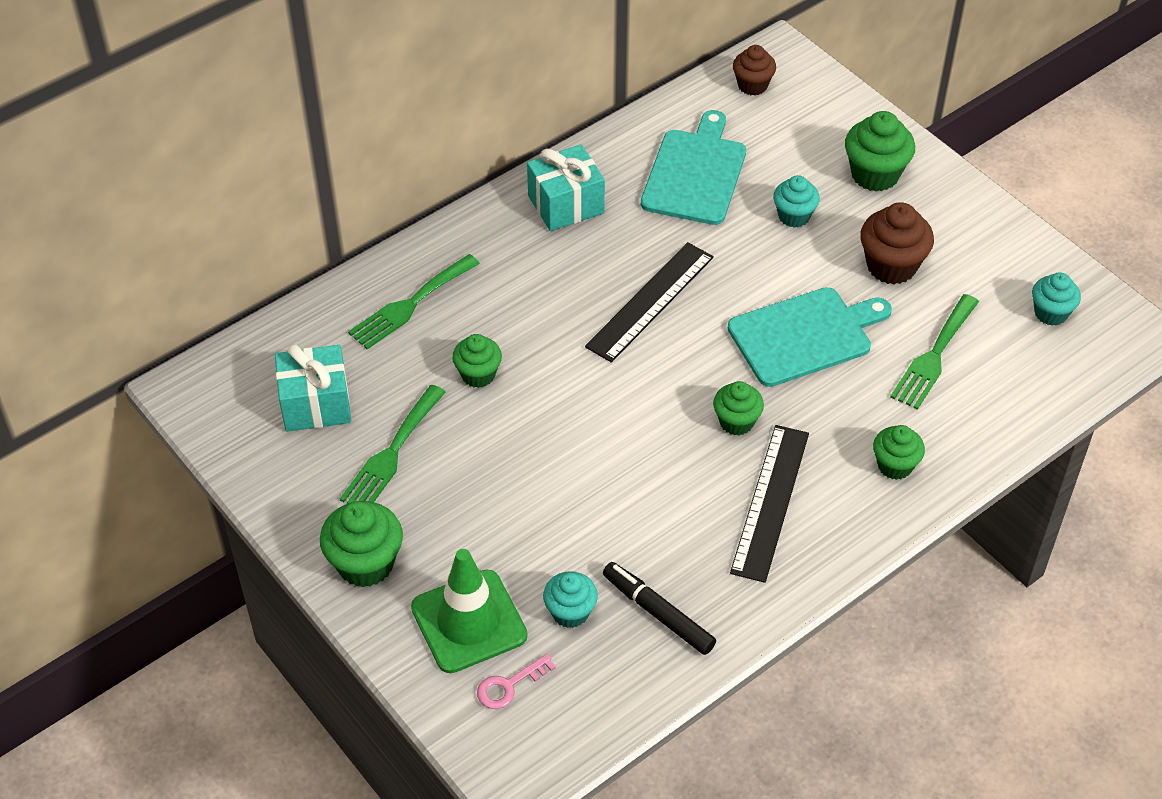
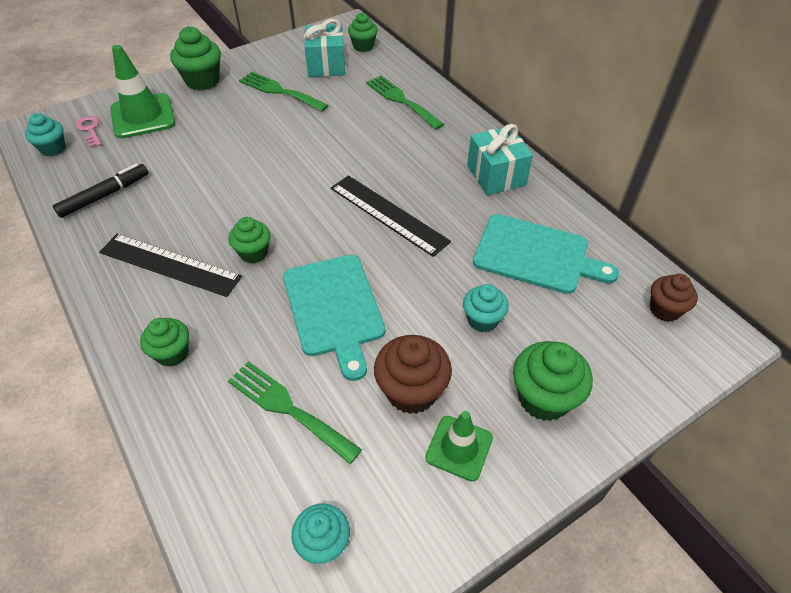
camera: 95 degrees right, 0 degrees up
green cupcake [452,334,502,388] -> green cupcake moved to [348,13,378,52]
turquoise cupcake [543,571,598,628] -> turquoise cupcake moved to [25,113,66,157]
none -> green traffic cone [425,411,493,481]

